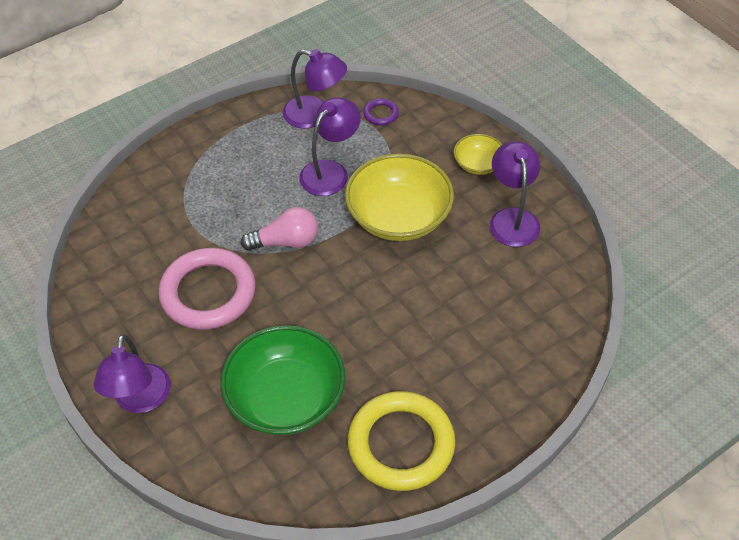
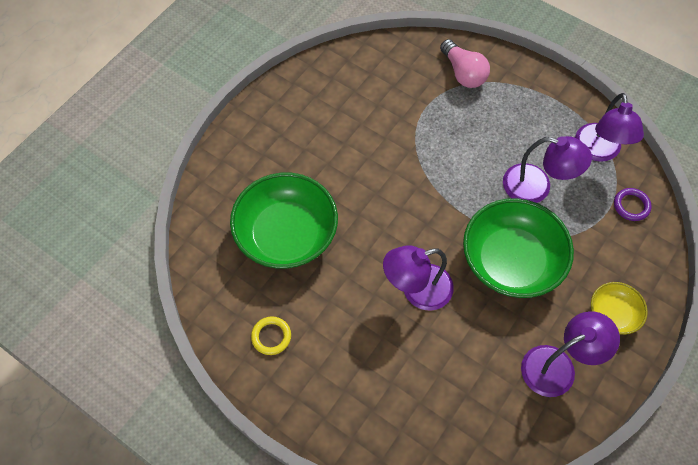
camera: 70 degrees right, 10 degrees up
purple lamp [93,334,171,413] -> purple lamp moved to [383,246,454,311]
pink ring [159,248,255,330] -> none
pink light bulb [241,207,318,251] -> pink light bulb moved to [440,39,490,88]
yellow bowl [345,154,454,241] -> green bowl [463,198,574,298]
yellow ring [348,391,455,491] -> yellow ring [251,317,291,355], size x0.42

